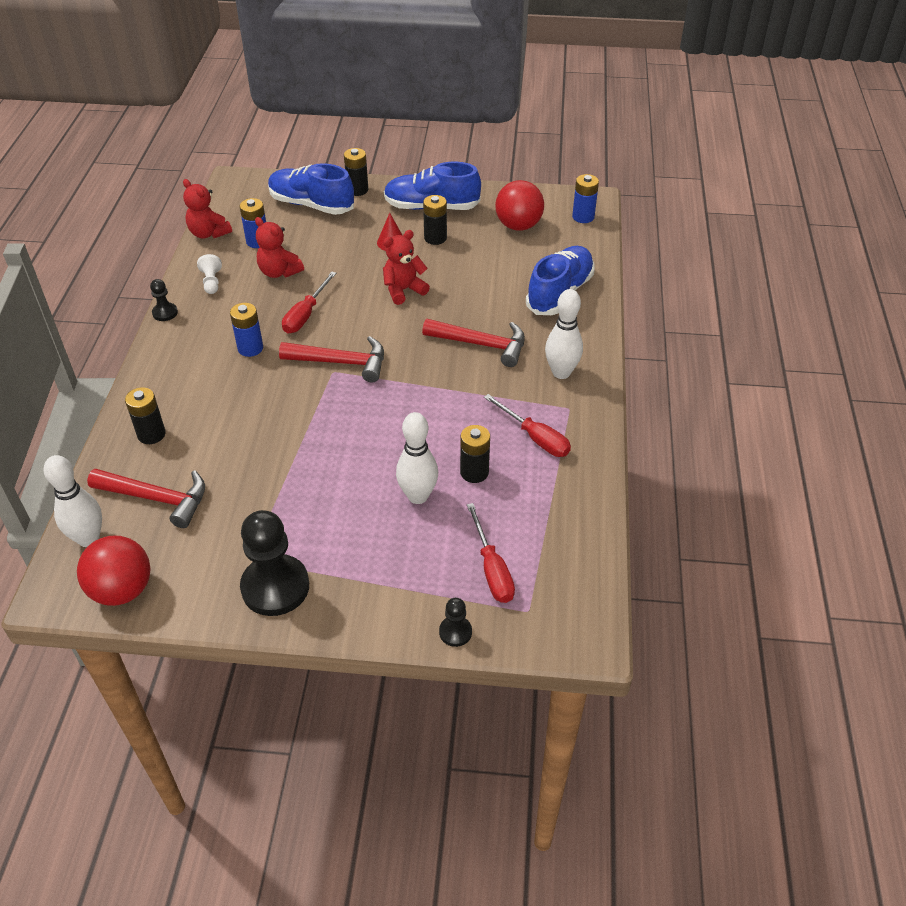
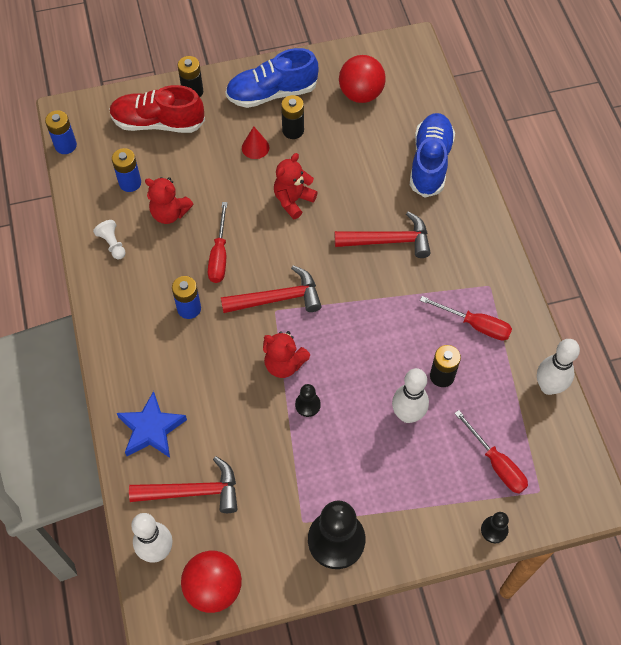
camera: 20 degrees left, 15 degrees up
black battery [125,387,166,444] -> blue star [117,391,187,458]
black pawn [150,279,178,321] -> black pawn moved to [295,384,321,417]
red teddy bear [183,179,232,238] -> red teddy bear moved to [263,331,310,378]
blue shoe [268,163,354,215] -> red shoe [109,85,205,133]
white bowling pin [545,289,583,379] -> white bowling pin moved to [537,339,580,395]
blue battery [572,174,599,223] -> blue battery moved to [45,110,77,154]

